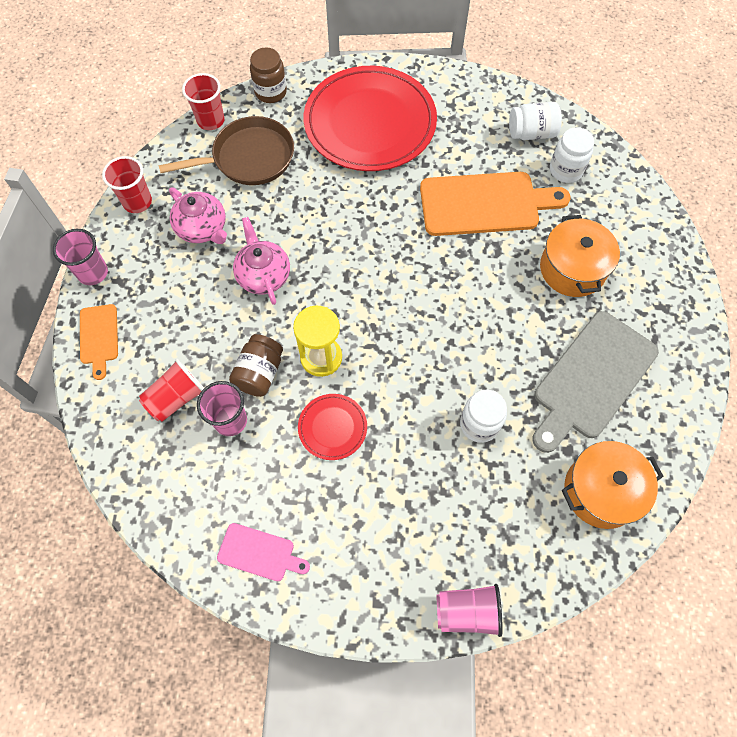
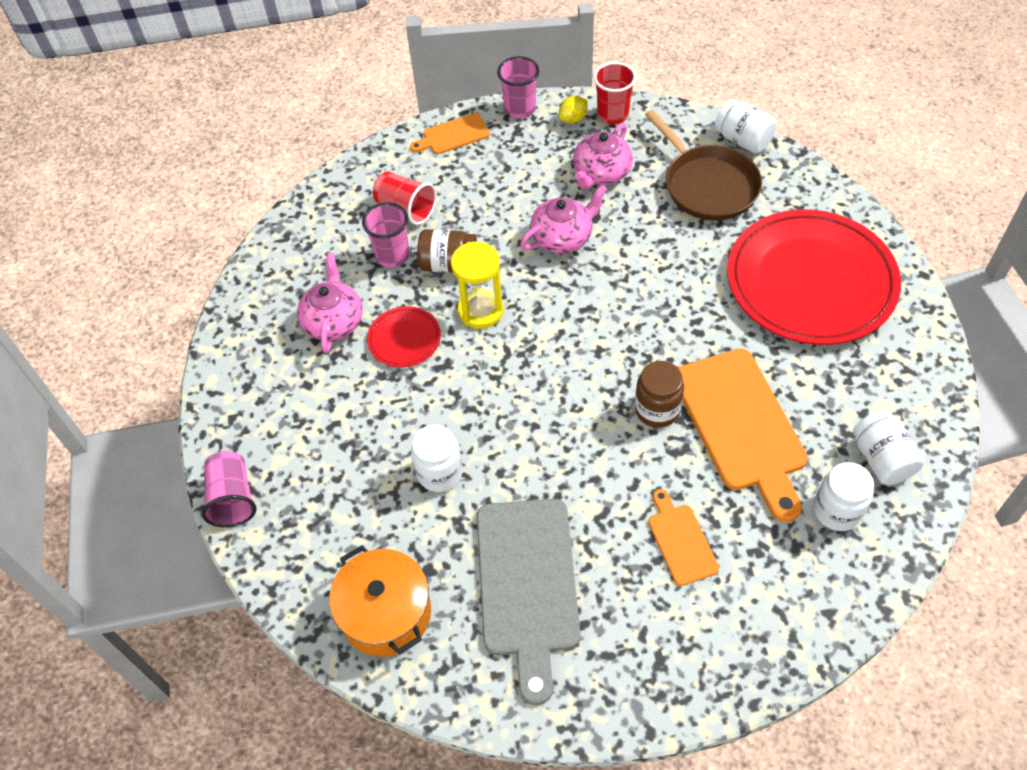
camera: 80 degrees right, 10 degrees down
red cup [182,73,224,130] -> white jar [715,99,777,154]
pink cutting board [217,523,310,581] -> none
brown jar [250,48,287,103] -> brown jar moved to [635,361,684,428]
grey cutting board [532,311,659,453] -> grey cutting board turned 120 degrees counterclockwise [476,499,580,705]
orange pot [540,215,620,297] -> orange cutting board [648,489,719,586]
none -> pink teapot [297,253,363,353]
none -> yellow lemon [559,96,588,123]

